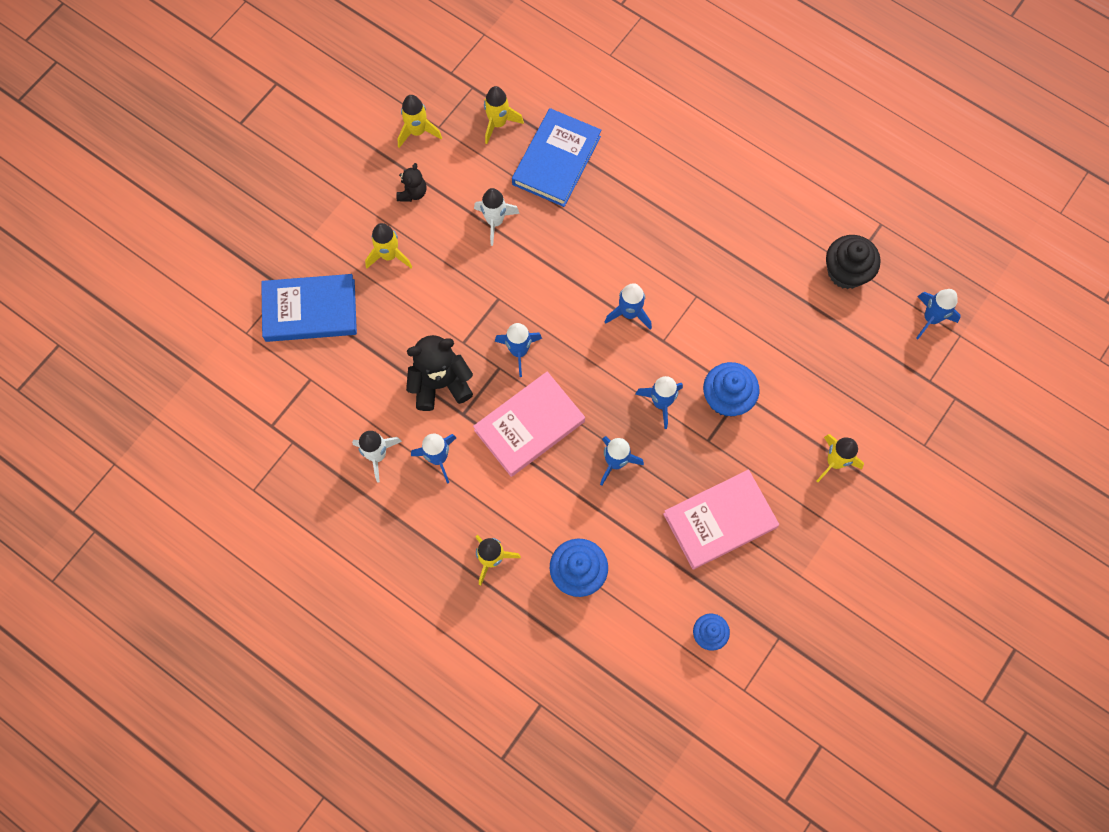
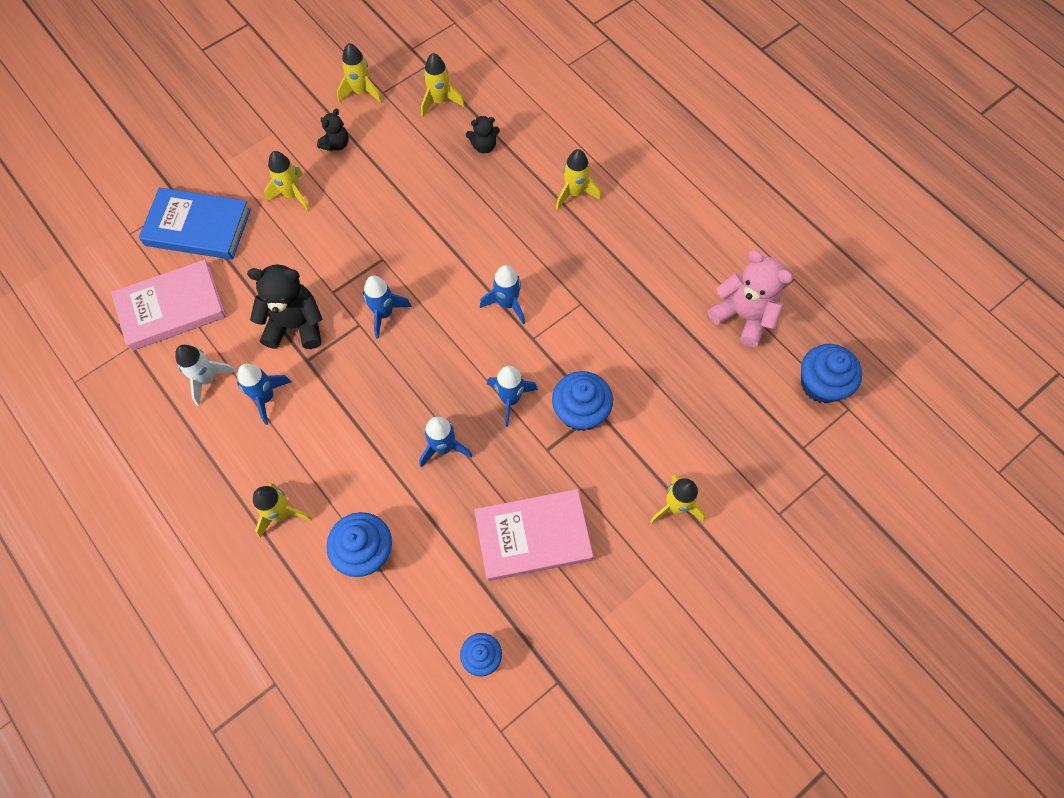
camera: 15 degrees right, 5 degrees down
pink book [473,372,585,477] -> pink book moved to [111,260,226,351]
white rocket [474,188,520,246] -> none
blue book [512,108,601,207] -> black teddy bear [466,116,500,153]
black cupcake [826,235,880,289] -> pink teddy bear [708,250,793,347]
blue rocket [916,289,961,339] -> blue cupcake [801,344,862,403]
none -> yellow rocket [556,149,601,210]

